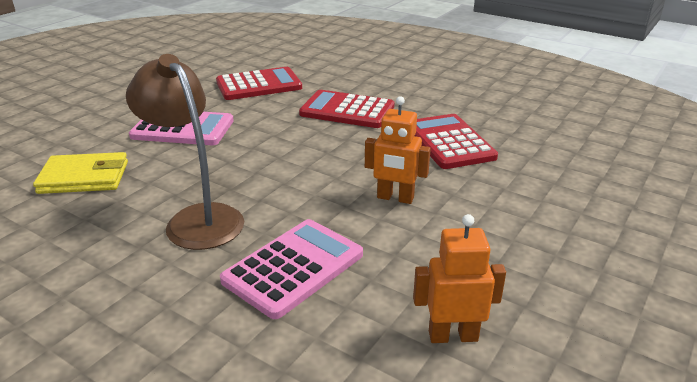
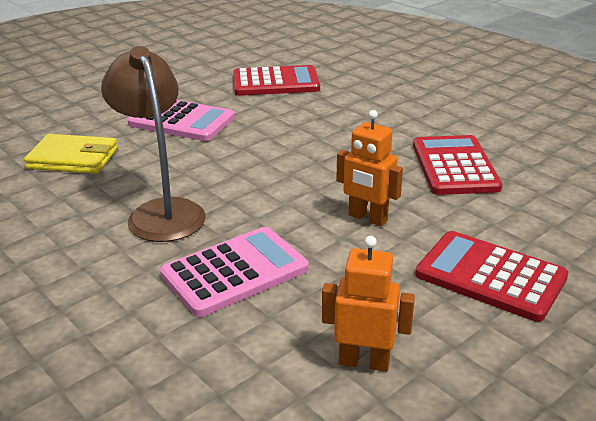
camera: 15 degrees right, 0 degrees up
red calculator [299,90,395,128] -> red calculator moved to [415,231,568,322]

